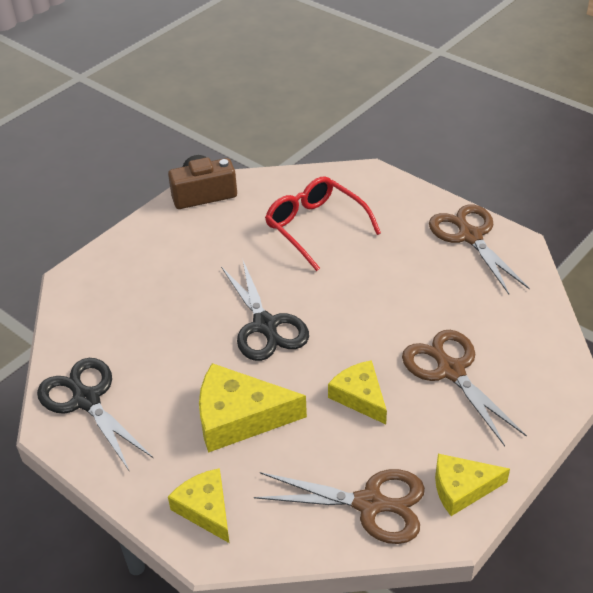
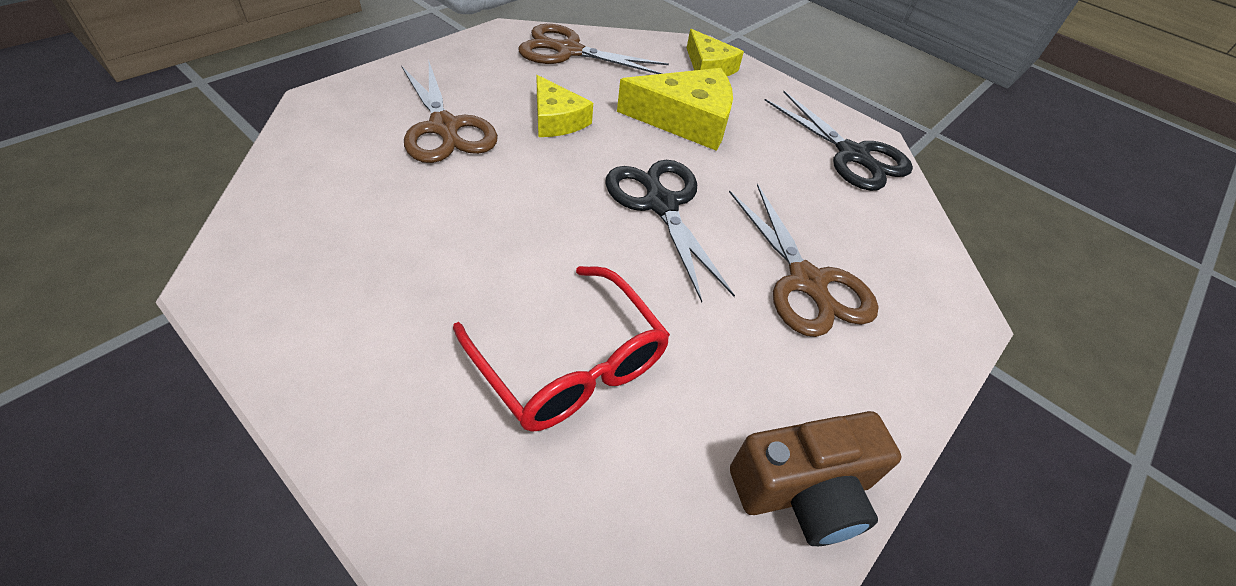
camera: 175 degrees right, 5 degrees up
brown scissors [429,205,530,294] -> brown scissors moved to [729,184,878,337]
yellow cheese [435,454,510,516] -> none

